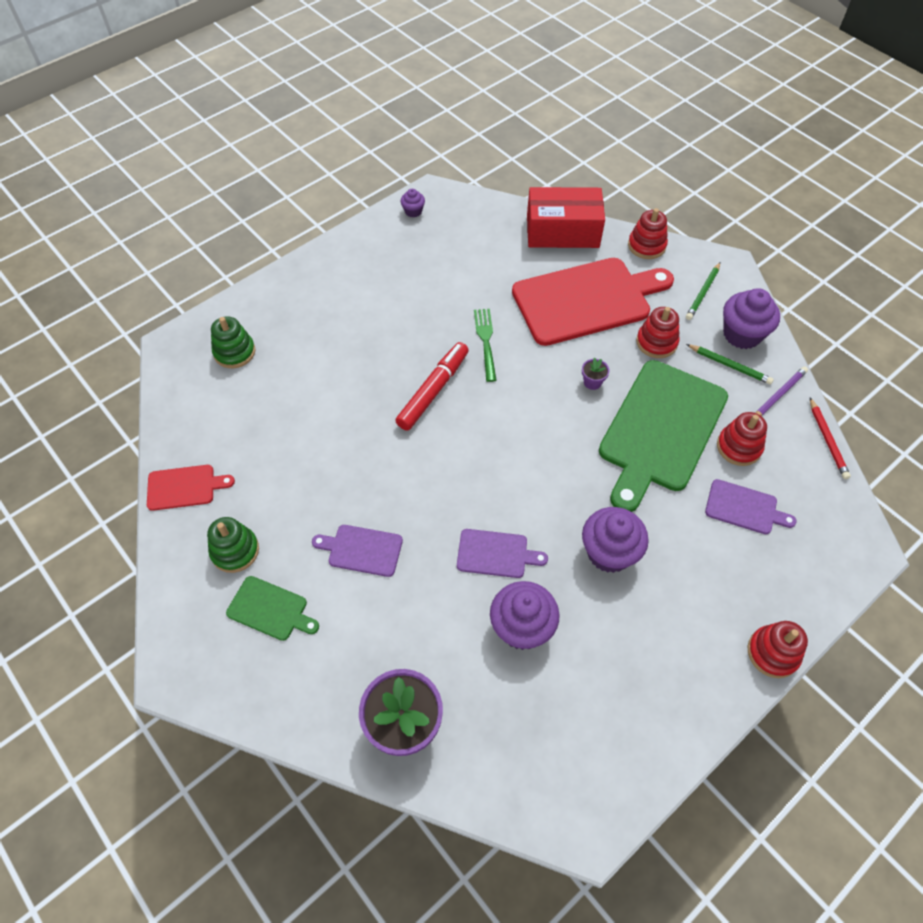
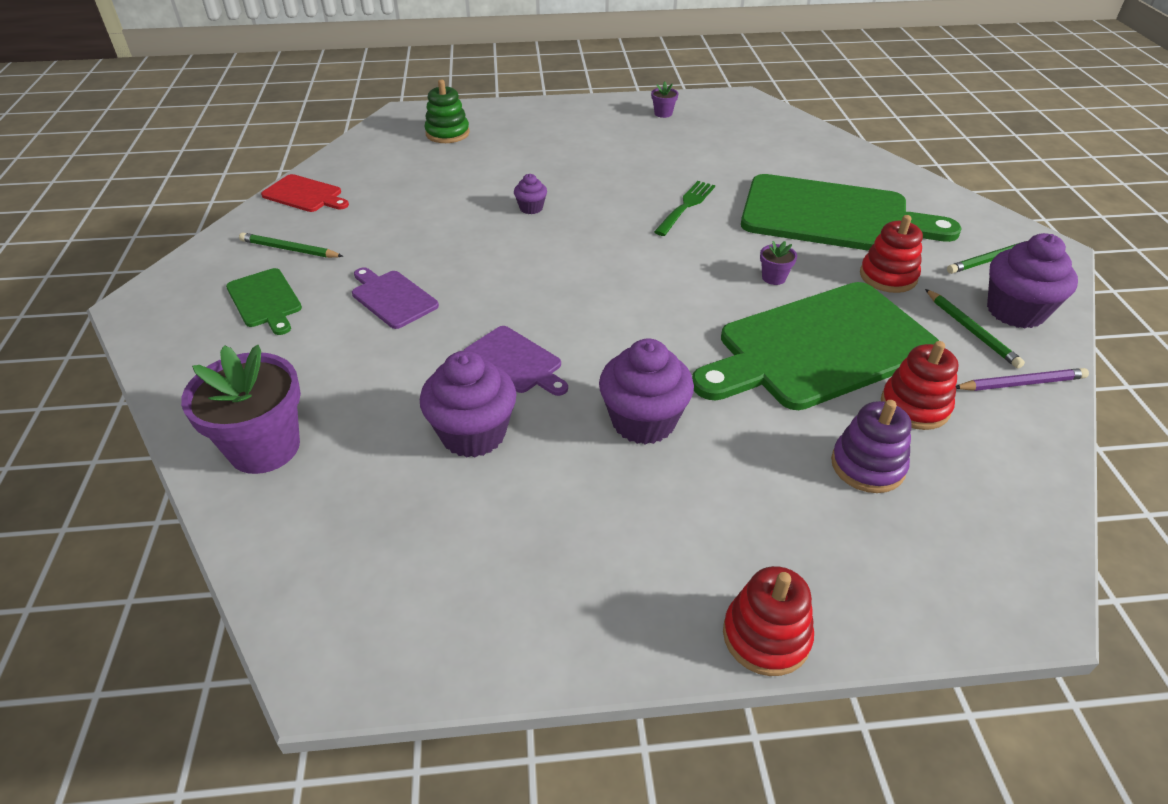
camera: 35 degrees right, 15 degrees down
green stacking toy [207,517,259,573] -> green pencil [239,232,343,258]
red marker [395,342,469,431] -> none
purple cupcake [401,189,425,218] -> purple cupcake moved to [514,174,547,214]
red cutting board [512,258,674,346] -> green cutting board [741,174,962,251]
red box [527,187,605,248] -> none
red stacking toy [628,208,668,259] -> none
purple cutting board [705,479,796,534] -> purple stacking toy [831,400,912,493]
red pencil [810,398,851,479] -> none
none -> purple flower pot [651,82,678,118]

